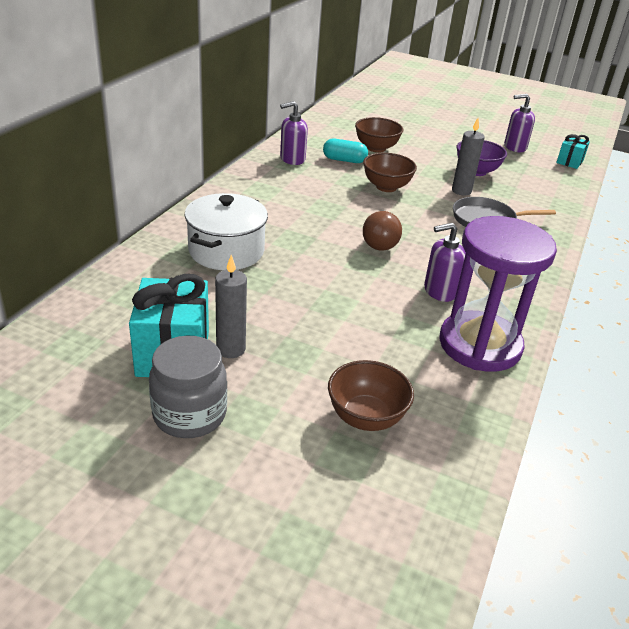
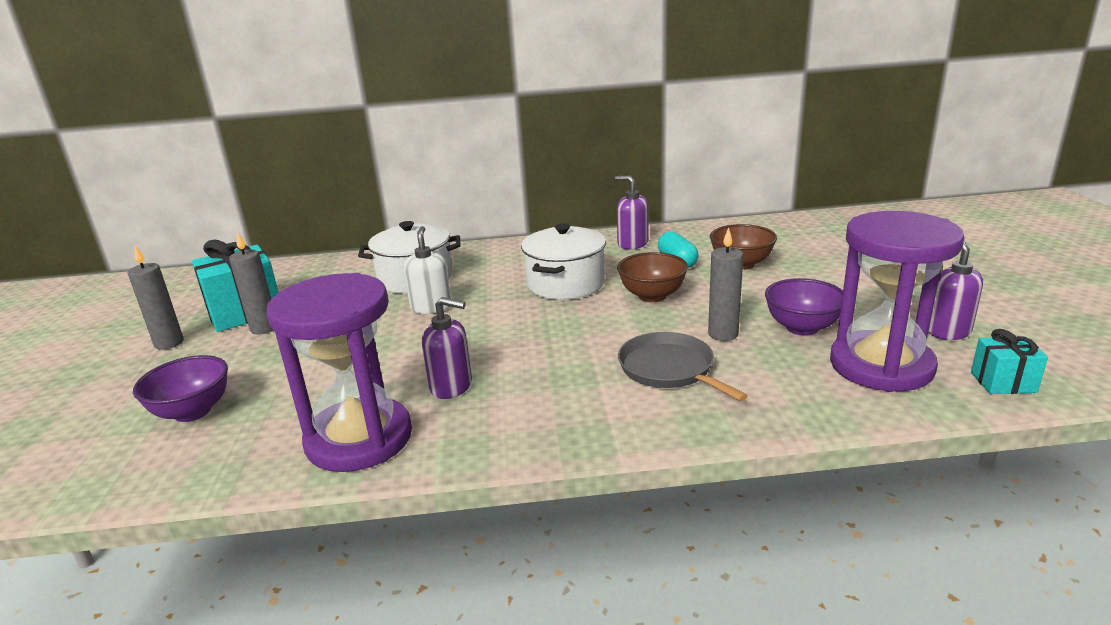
camera: 65 degrees right, 10 degrees down
grey jar [149,336,227,438] -> grey candle [128,246,184,350]
brown bowl [328,360,414,431] -> purple bowl [133,355,228,422]
brown light bulb [363,211,402,251] -> none
purple soap dispenser [424,223,466,302] -> purple soap dispenser turned 150 degrees clockwise [422,297,472,399]
none -> white soap dispenser [404,226,451,314]
none -> white pot [521,224,606,300]
none -> purple hourglass [830,211,965,392]

